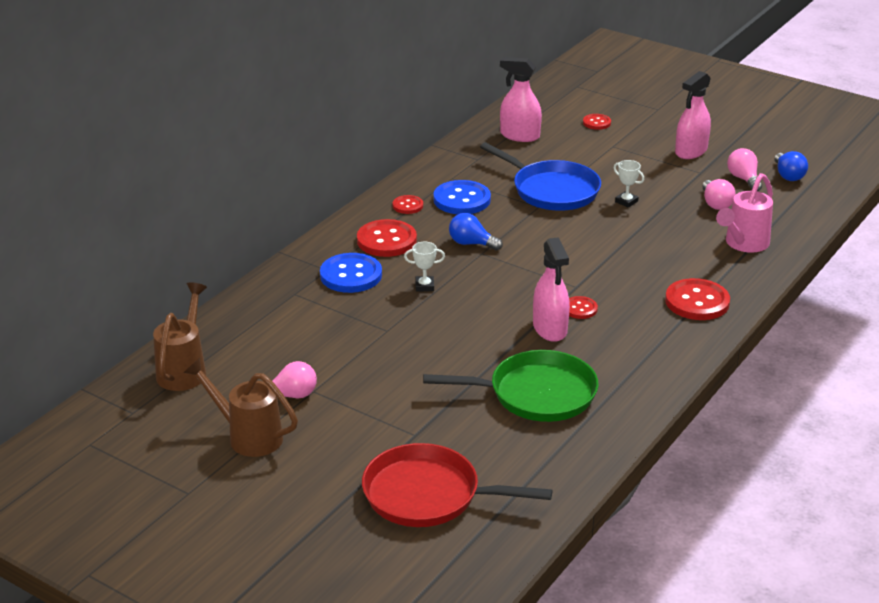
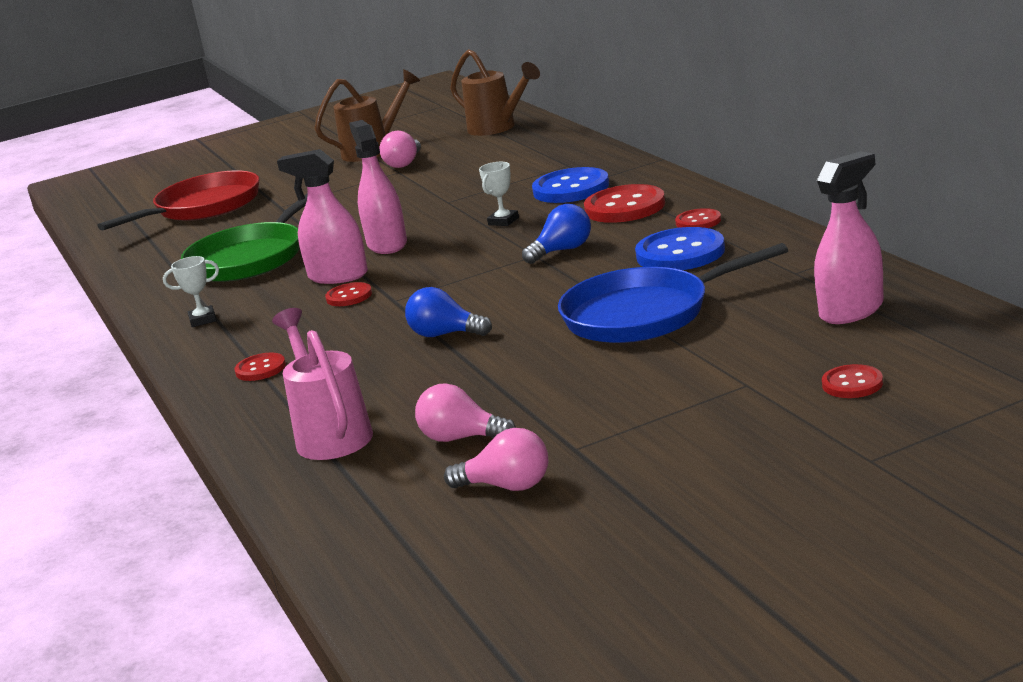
camera: 125 degrees right, 10 degrees down
white trophy [614,160,644,208] -> white trophy moved to [163,256,219,327]
red button [665,278,730,320] -> red button [234,353,286,381], size x0.54
pink spray bottle [675,71,711,159] -> pink spray bottle moved to [349,120,407,254]
blue light bulb [774,151,808,181] -> blue light bulb moved to [405,287,492,337]

